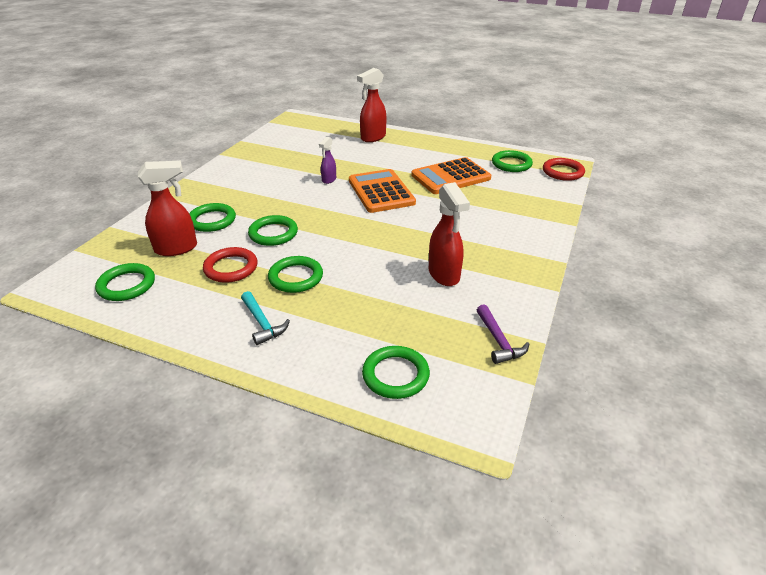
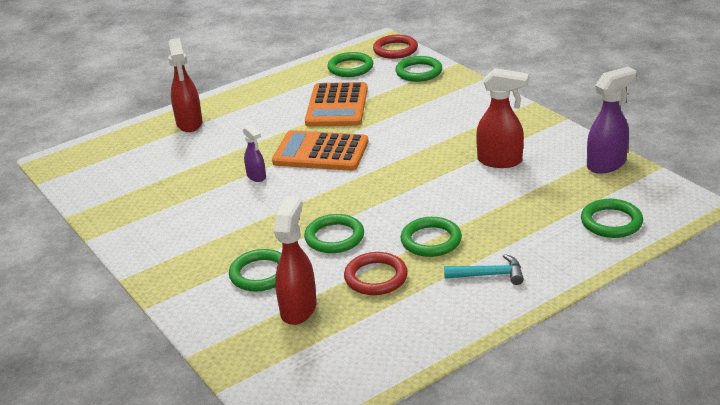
camera: 55 degrees left, 5 degrees down
green ring [95,263,155,301] -> green ring moved to [395,56,442,82]
purple hammer [477,304,529,364] -> purple spray bottle [587,67,636,174]

